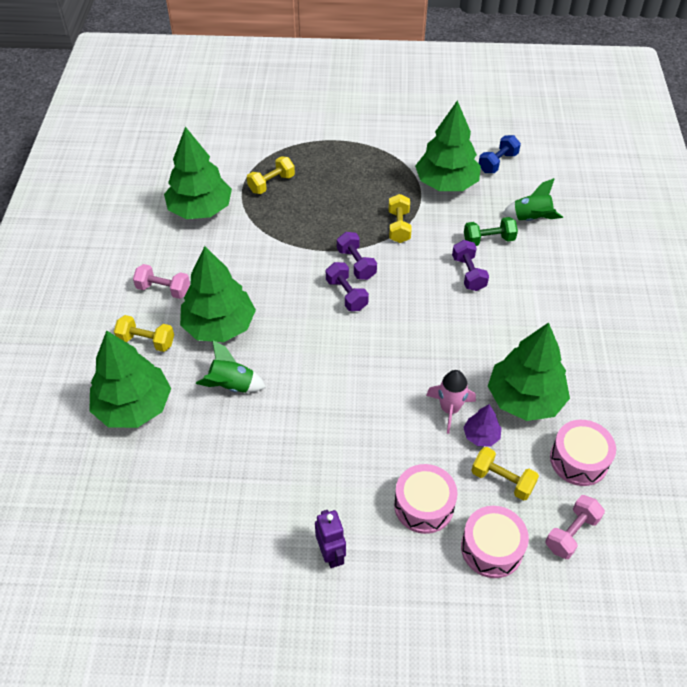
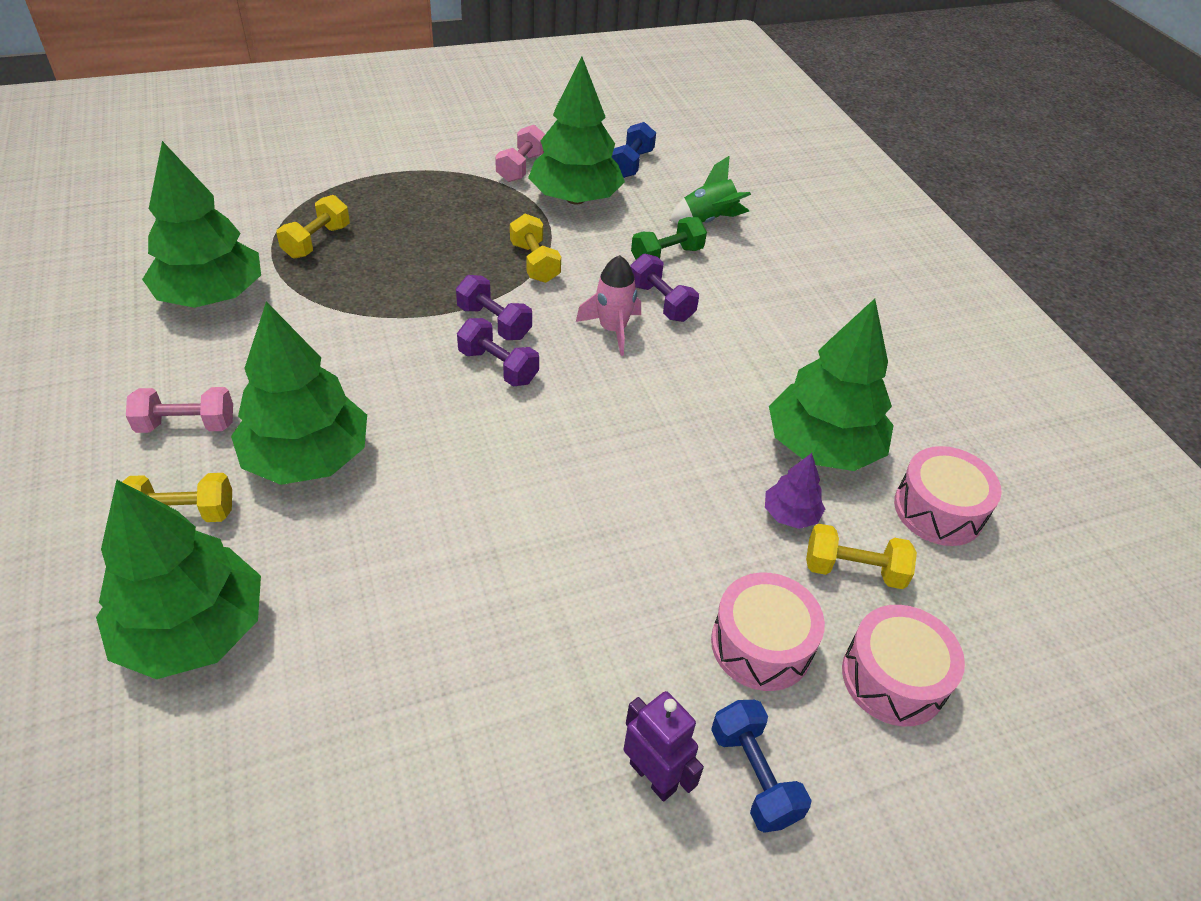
camera: 25 degrees left, 5 degrees down
green rocket [196,340,266,393] -> none
pink rocket [426,370,476,434] -> pink rocket moved to [576,255,641,356]
pink dumbbell [545,495,605,559] -> pink dumbbell moved to [495,125,545,182]
none -> blue dumbbell [711,700,812,833]

